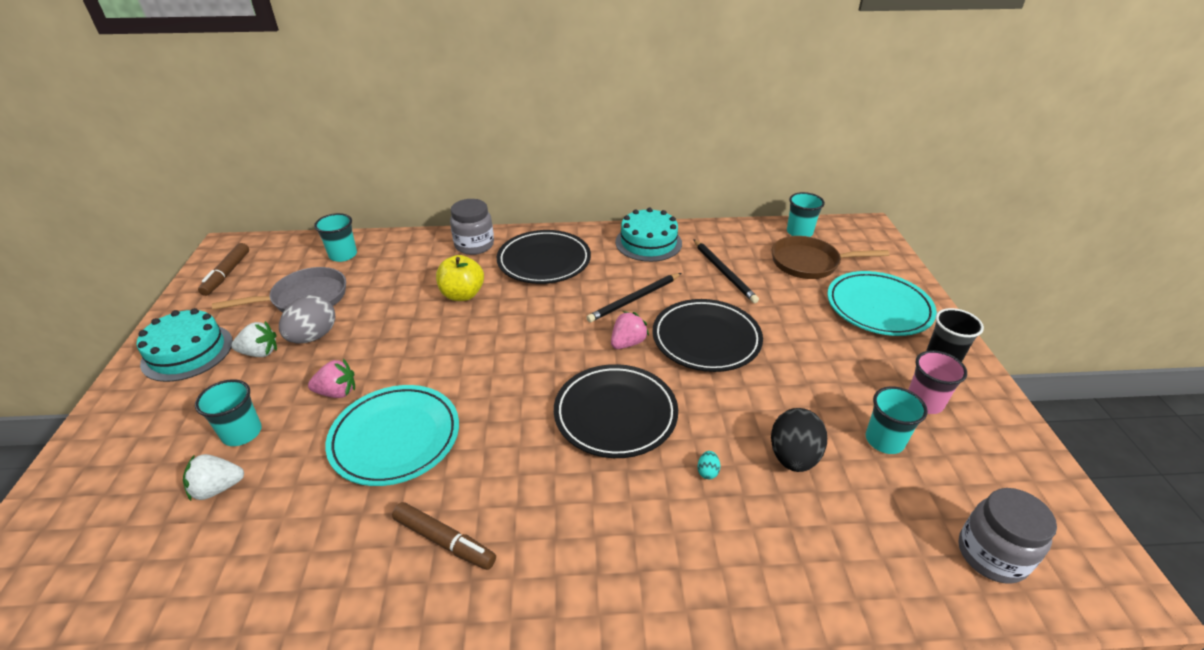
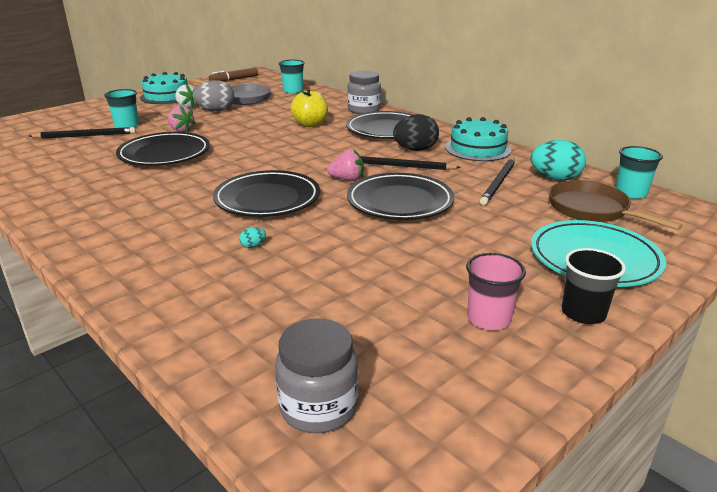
camera: 50 degrees right, 10 degrees down
white strawberry [183,454,244,501] -> black pencil [29,127,136,139]
turquoise plate [326,385,459,486] -> black plate [116,132,210,166]
brown marker [392,502,496,570] -> none
black egg [771,408,827,472] -> black egg moved to [393,114,439,151]
turquoise cup [866,386,928,454] -> none
none -> turquoise egg [531,140,586,181]

